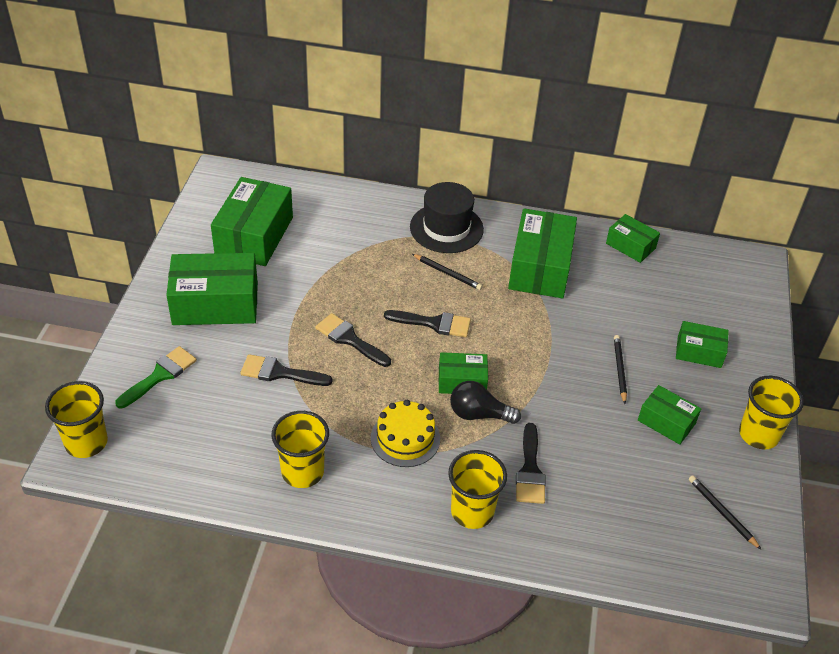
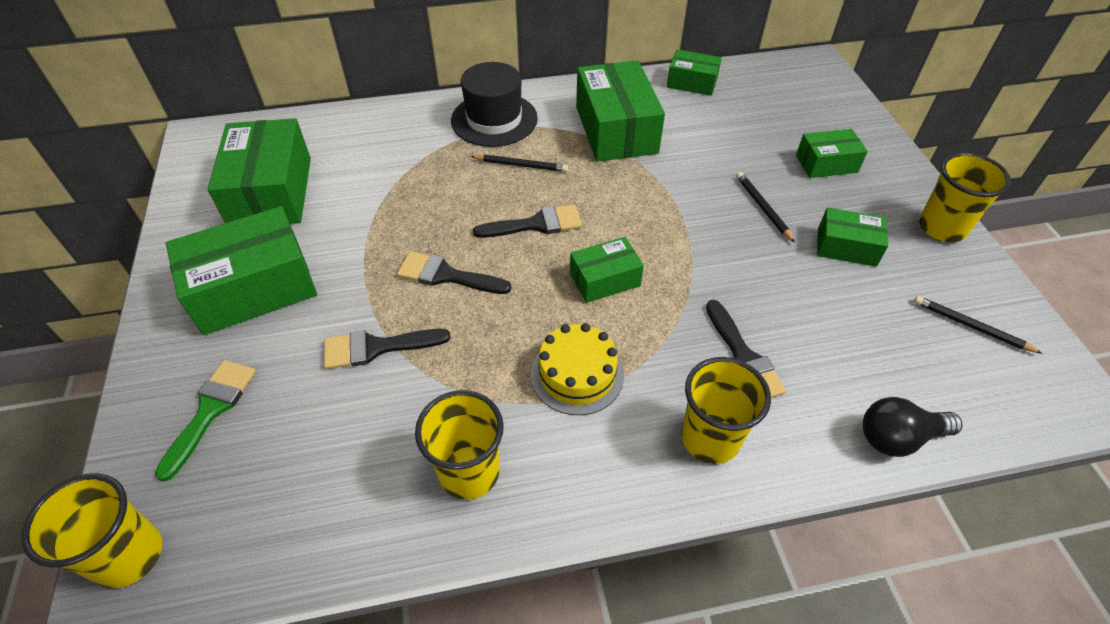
camera: 20 degrees left, 5 degrees up
black light bulb [450,381,521,424] -> black light bulb moved to [863,397,963,457]

